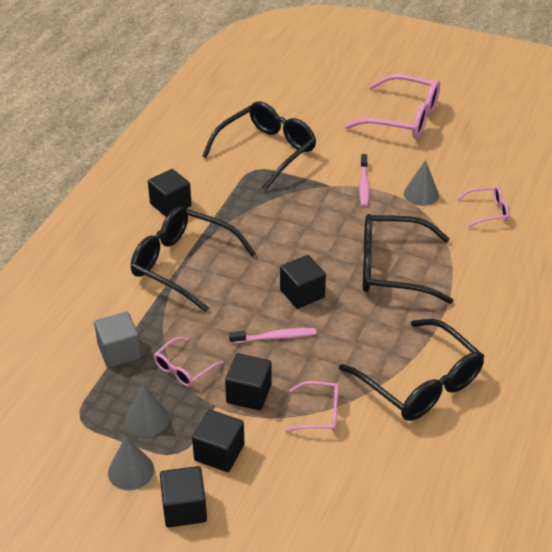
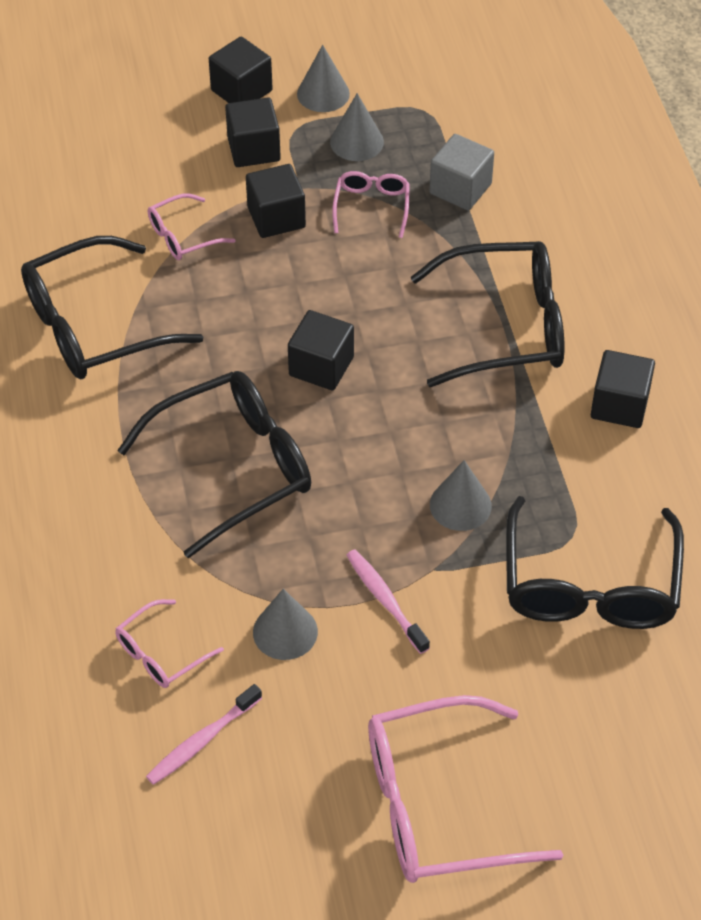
camera: 145 degrees right, 10 degrees up
pink toothbrush [229,328,317,344] -> pink toothbrush moved to [146,684,262,785]
black glasses [339,319,484,421] -> black glasses turned 45 degrees counterclockwise [21,236,203,379]
none -> grey cone [430,460,492,531]

